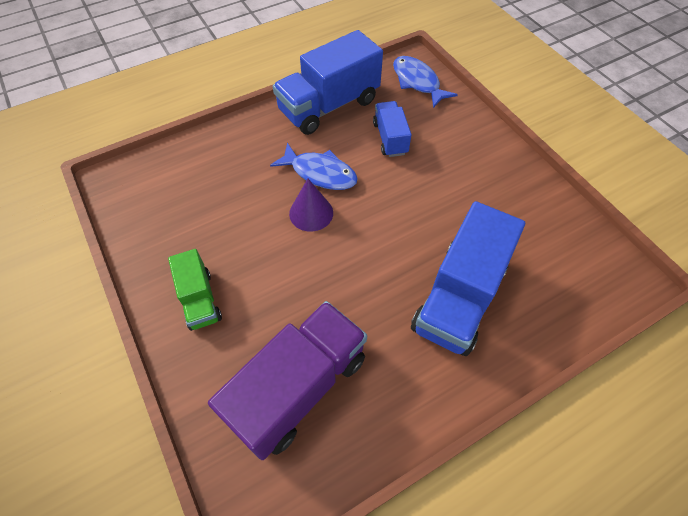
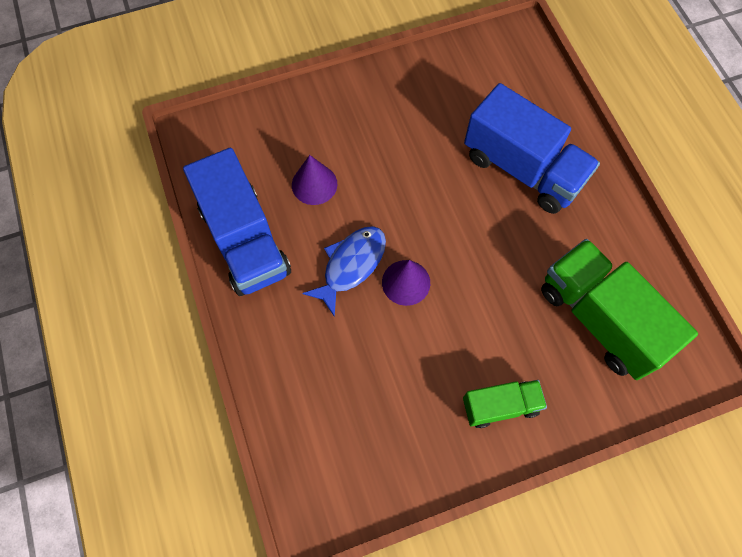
camera: 80 degrees left, 10 degrees up
purple truck [208,301,367,460] -> green truck [541,239,698,380]
blue truck [373,101,412,157] -> purple cone [292,155,337,205]
blue fish [393,56,458,108] -> none

